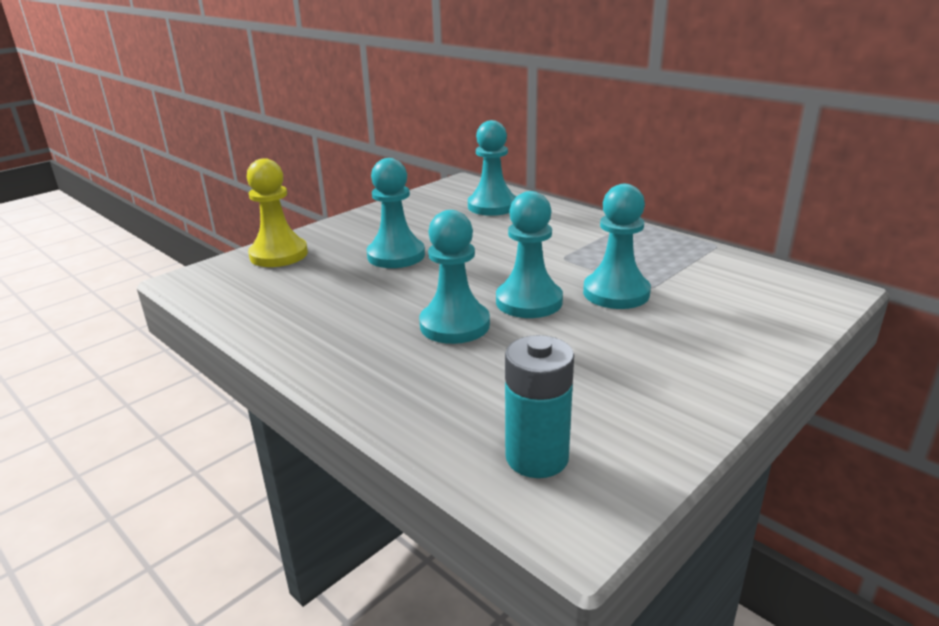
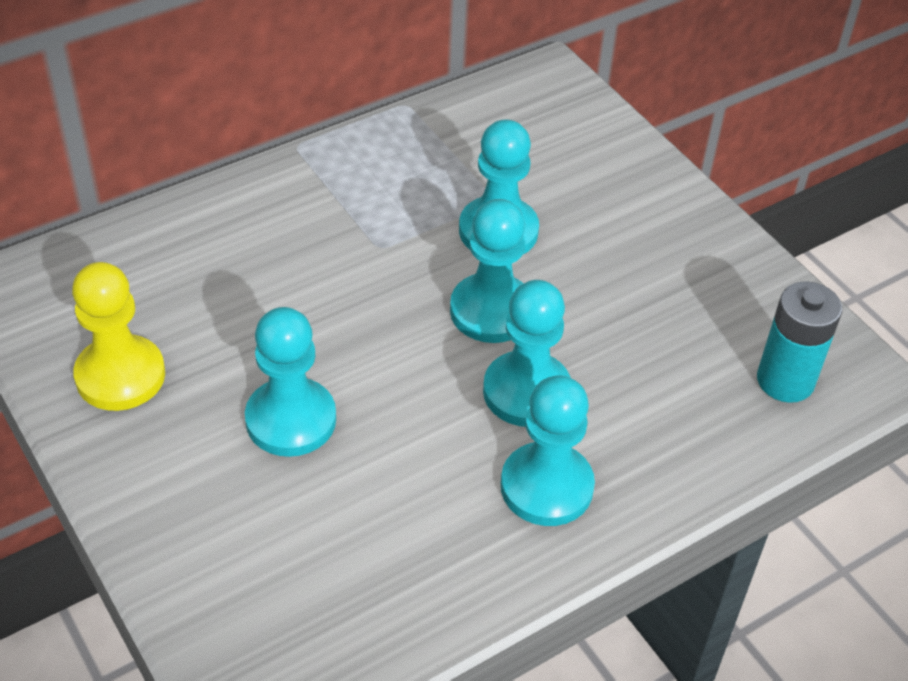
camera: 80 degrees left, 20 degrees up
yellow pawn [247,158,308,267] -> yellow pawn moved to [72,262,165,411]
turquoise pawn [468,120,516,216] -> turquoise pawn moved to [501,375,595,526]

